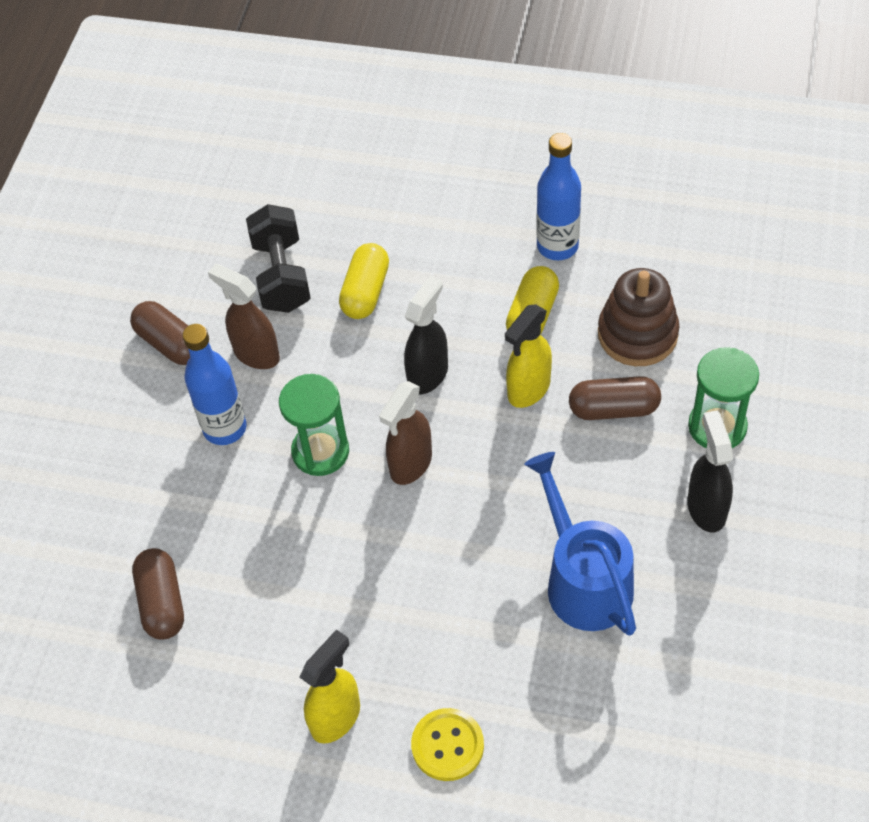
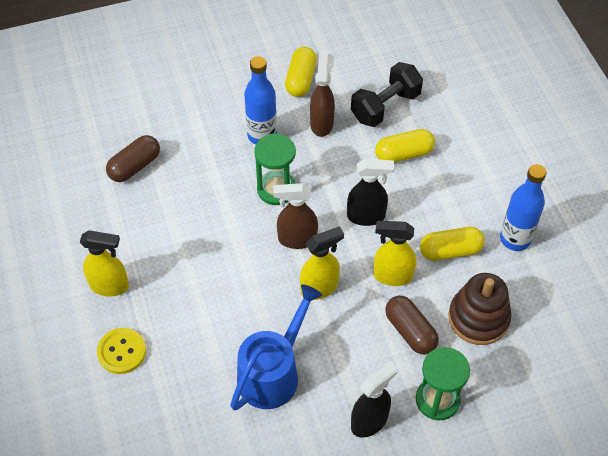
camera: 55 degrees right, 0 degrees up
brown capsule [130,301,190,365] -> yellow capsule [285,47,317,97]
none -> yellow spray bottle [300,226,344,300]

